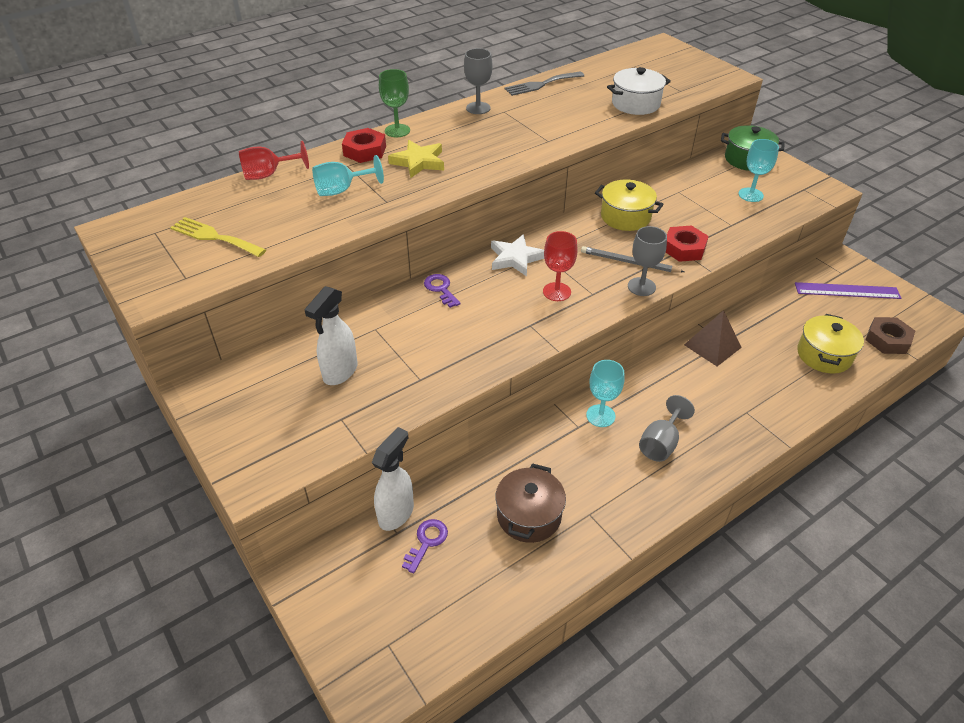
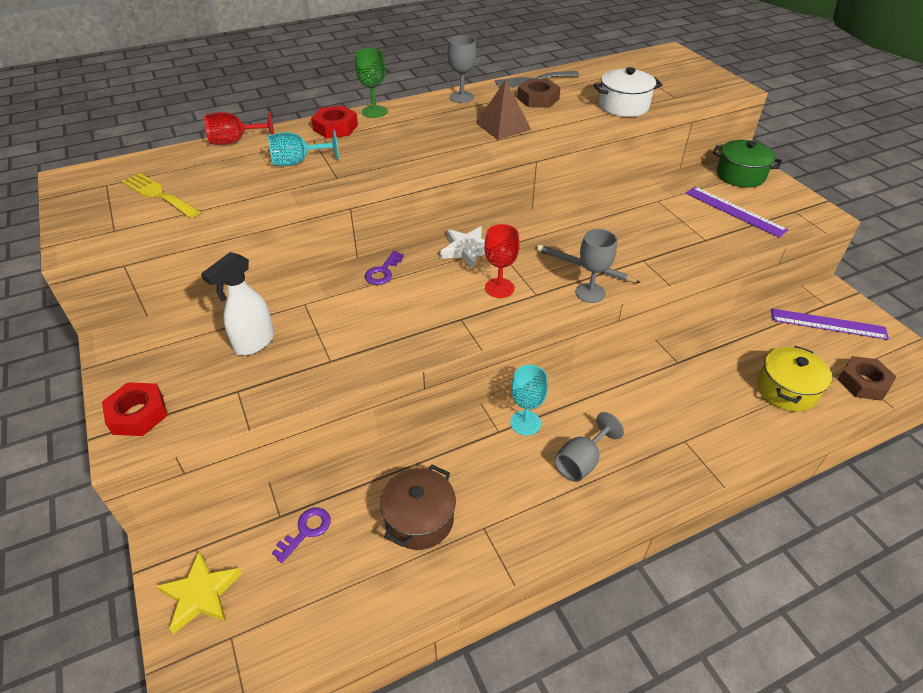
camera: 10 degrees right, 0 degrees up
white spray bottle [372,427,414,531] -> none
yellow star [388,140,444,178] -> yellow star moved to [157,551,242,634]
purple key [424,274,461,308] -> purple key turned 135 degrees counterclockwise [365,251,404,285]
yellow pot [595,180,664,231] -> none
red nut [665,226,709,262] -> red nut moved to [102,382,168,436]
brown pyramid [684,310,742,366] -> brown pyramid moved to [476,80,531,140]
turquoise goblet [738,139,779,202] -> purple ruler [685,187,789,238]
none -> brown nut [517,79,561,108]

